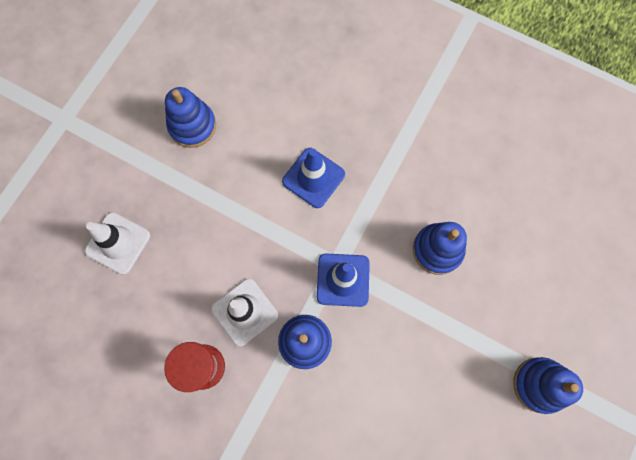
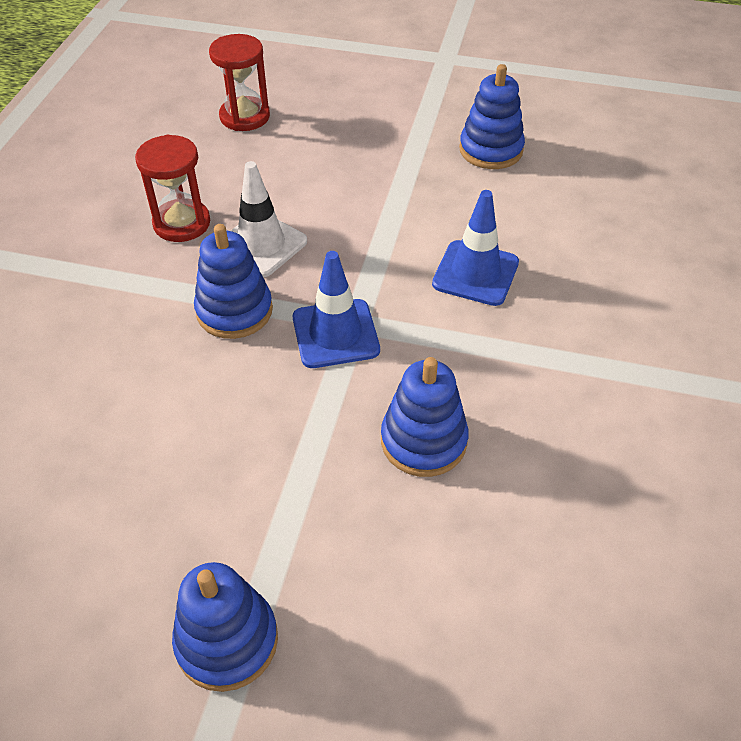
camera: 75 degrees right, 25 degrees down
white traffic cone [85,212,150,275] -> none
none -> red hourglass [209,34,270,131]

